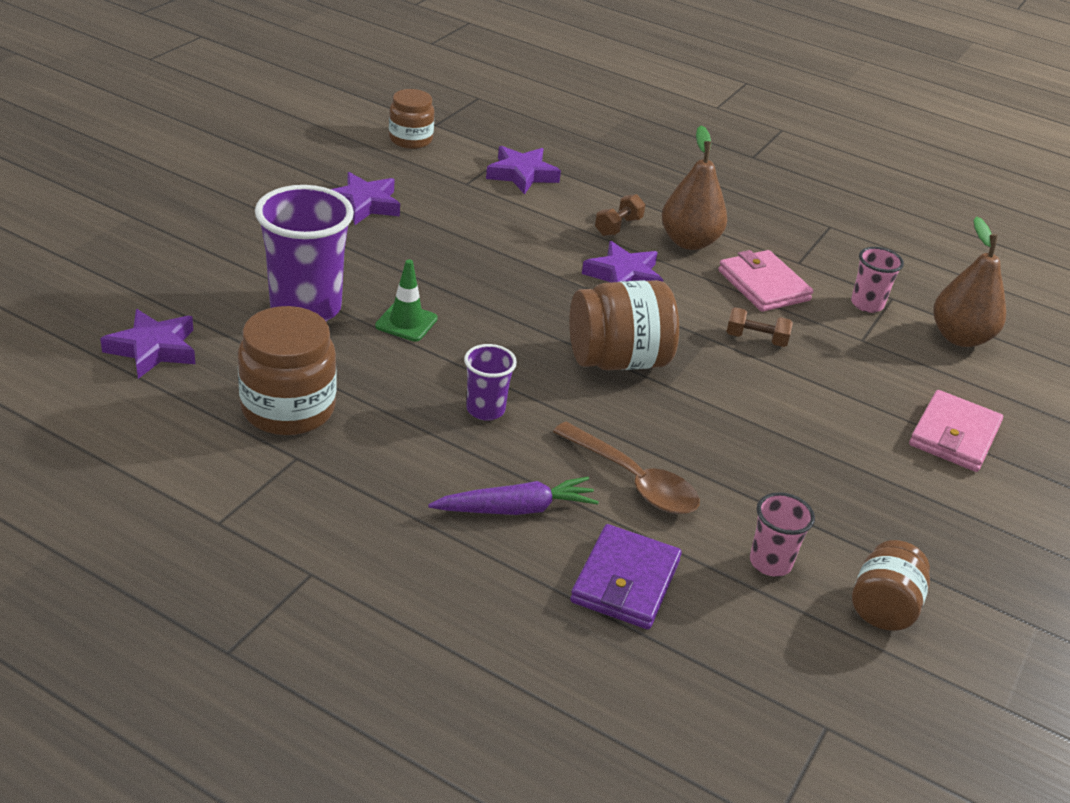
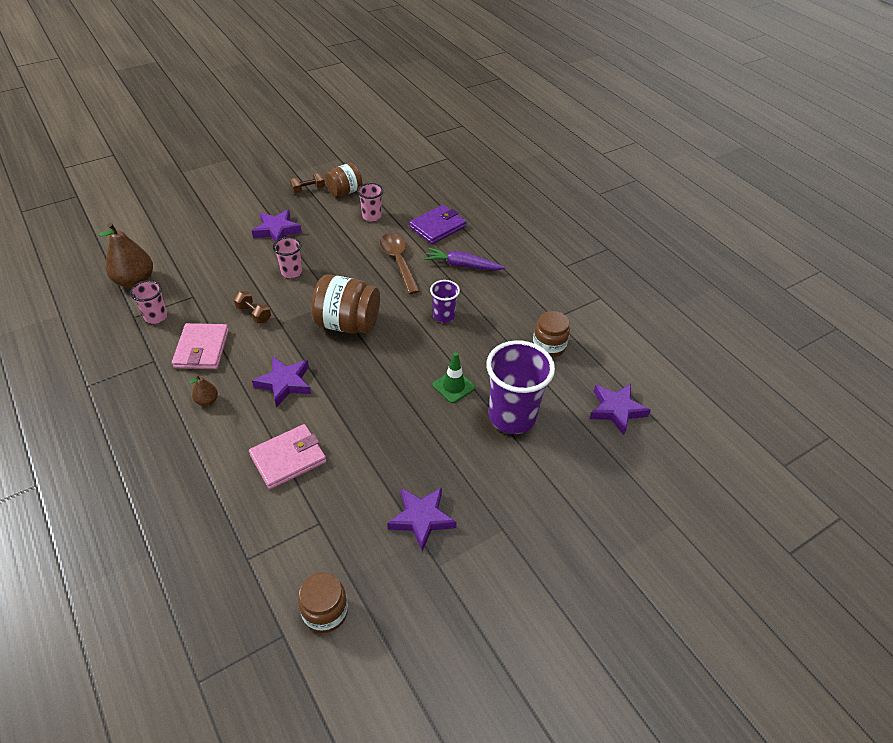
camera: 150 degrees left, 10 degrees up
brown jar [238,306,336,435] -> brown jar [533,311,570,357], size x0.64
purple star [486,146,561,195] -> purple star moved to [252,210,302,242]
brown dumbbell [595,194,645,236] -> brown dumbbell moved to [290,173,325,193]
brown pear [662,125,727,250] -> brown pear [190,375,218,406], size x0.49
pink wallet [909,390,1003,472] -> pink wallet moved to [249,424,326,489]
none -> pink cup [273,237,302,278]

